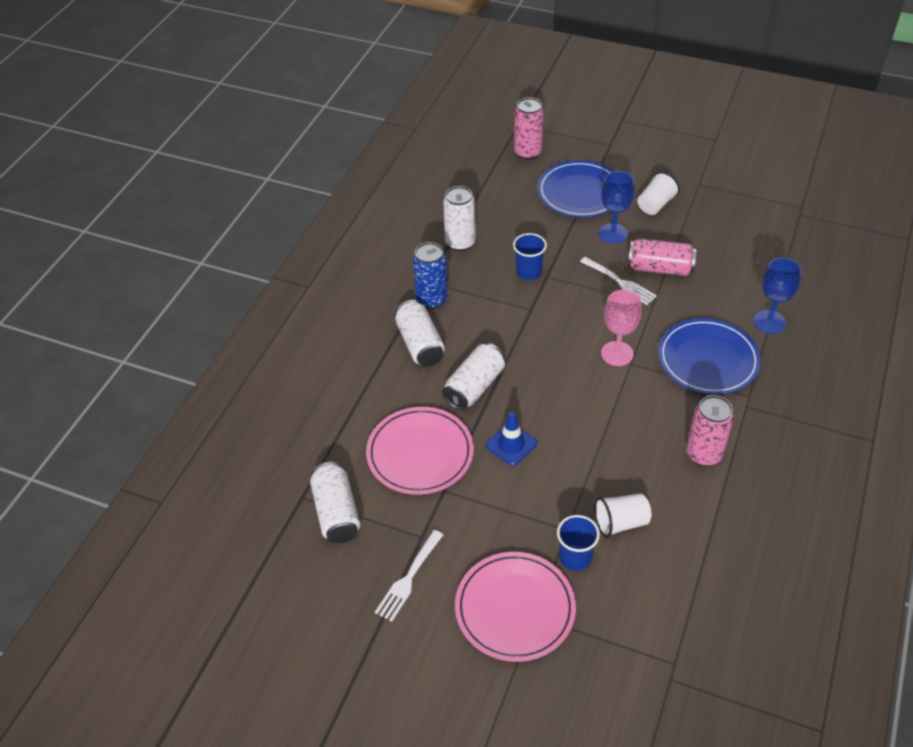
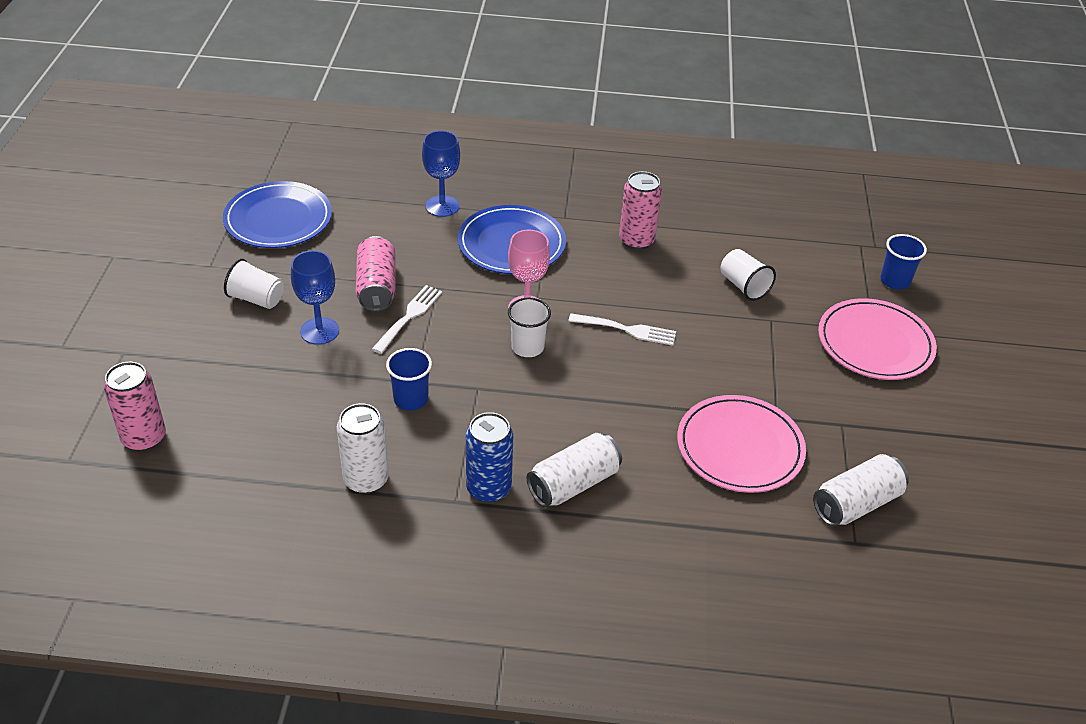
camera: 110 degrees left, 5 degrees down
white fork [375,530,444,622] -> white fork moved to [568,314,676,346]
white can [442,343,505,410] -> none
blue traffic cone [486,412,537,466] -> none
blue plate [537,160,614,218] -> blue plate moved to [223,181,332,248]
blue cup [557,515,600,571] -> blue cup moved to [880,234,927,290]
none -> white cup [508,298,551,357]

